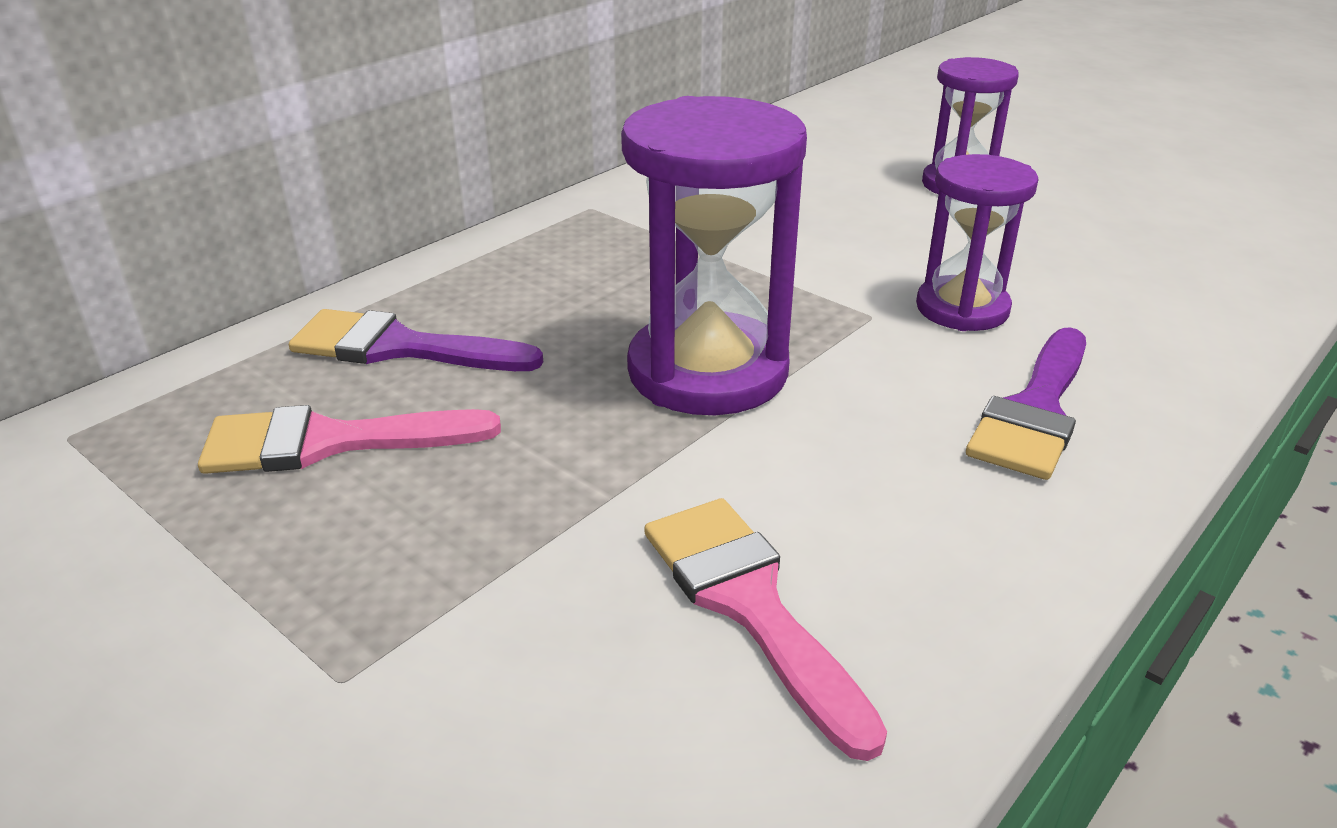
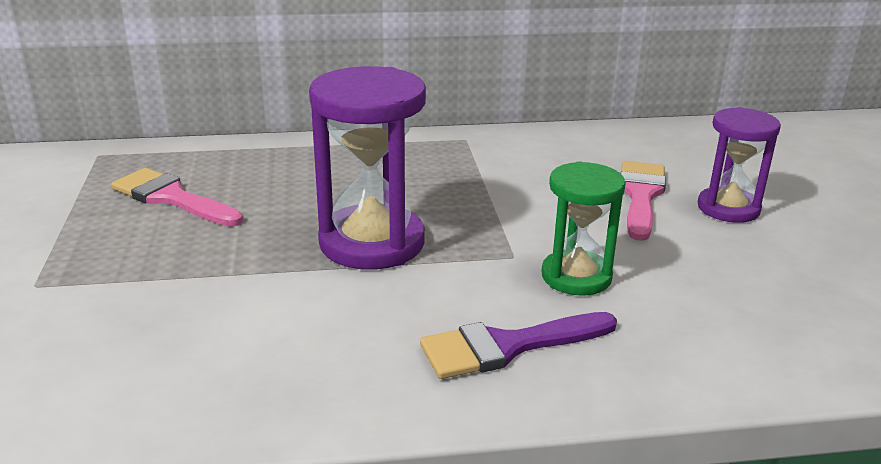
camera: 40 degrees right, 5 degrees down
purple brush [289,309,543,371] -> none
pink brush [644,498,887,761] -> pink brush moved to [620,161,666,241]
purple hourglass [916,154,1039,331] -> green hourglass [541,161,626,296]

